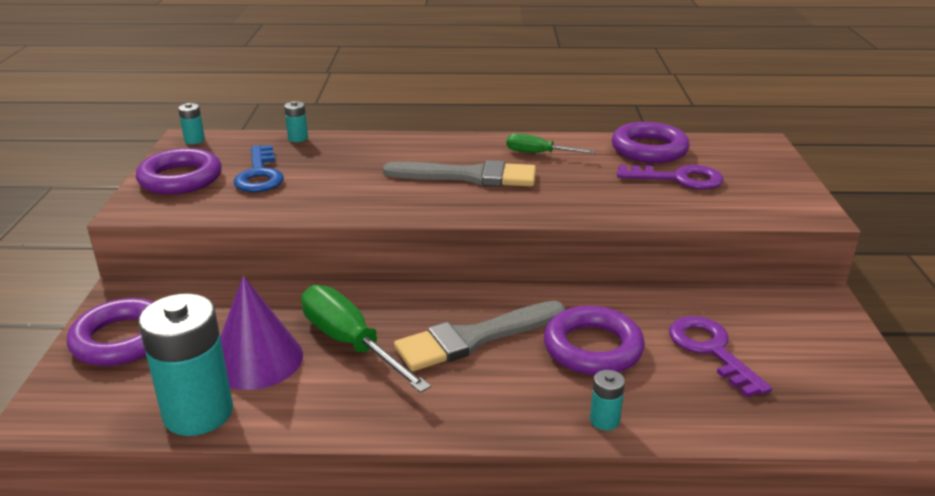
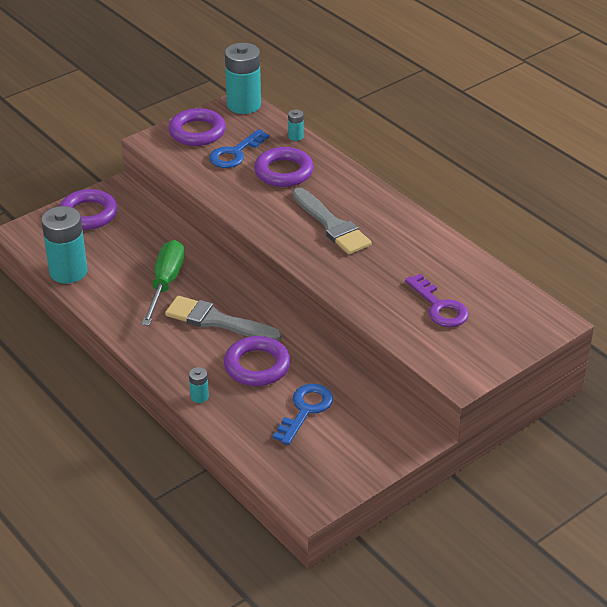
camera: 50 degrees right, 10 degrees up
turquoise battery [178,103,205,144] -> turquoise battery [225,43,261,114], size x2.31
purple cone [220,276,303,390] -> none
green screwdriver [507,134,595,154] -> none
purple ring [612,122,690,163] -> purple ring moved to [254,147,314,187]
purple key [669,316,772,398] -> blue key [273,384,333,445]

